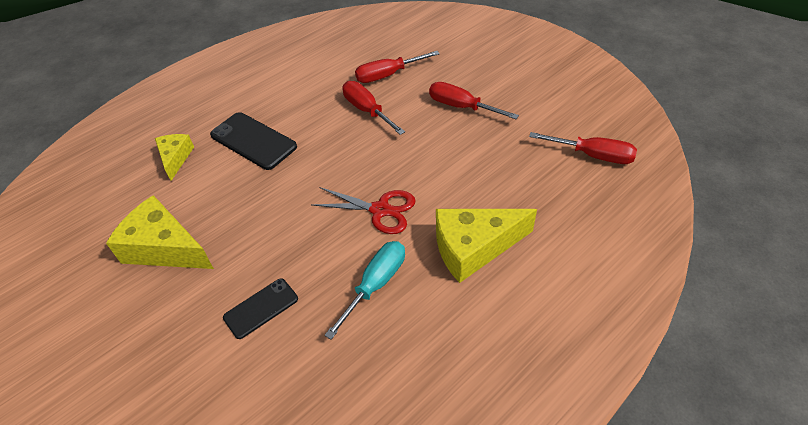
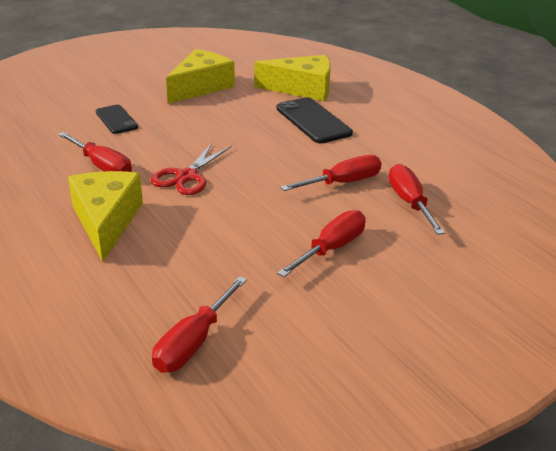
camera: 95 degrees right, 15 degrees down
yellow cheese [155,134,194,181] -> yellow cheese [254,55,331,101], size x1.72
black phone [210,112,297,170] -> black phone turned 75 degrees counterclockwise [276,97,353,143]
turquoise screwdriver [324,241,405,340] -> red screwdriver [58,132,132,172]

